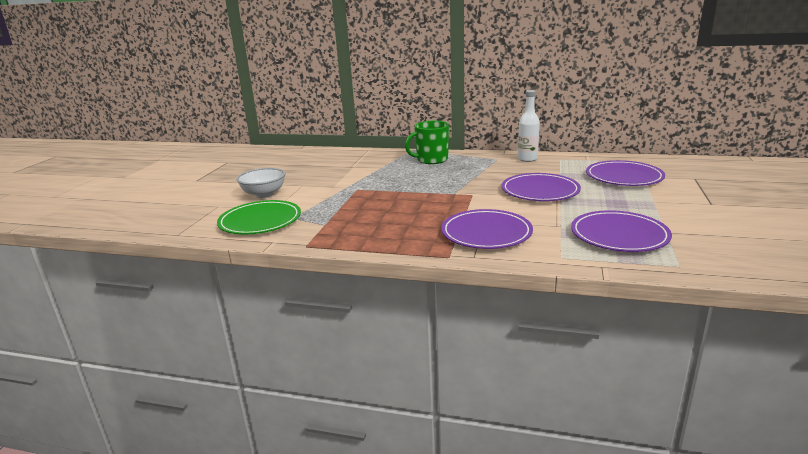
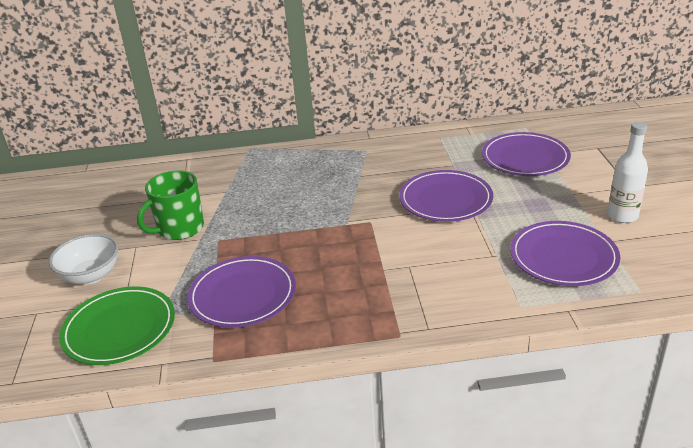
camera: 20 degrees left, 10 degrees up
green mug [405,121,449,164] -> green mug moved to [137,170,204,240]
purple plate [441,209,533,249] -> purple plate moved to [187,256,296,328]
white bottle [518,90,540,162] -> white bottle moved to [607,122,648,223]

